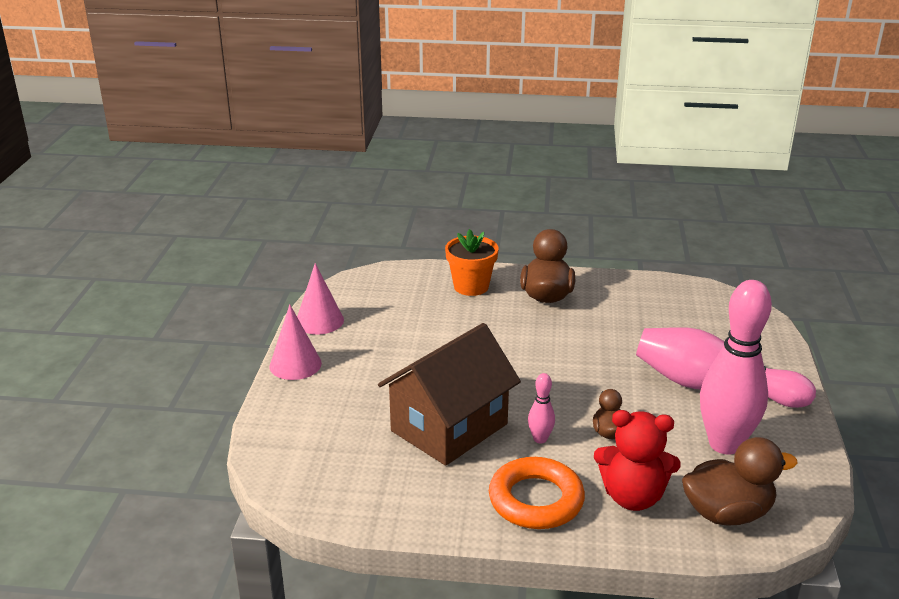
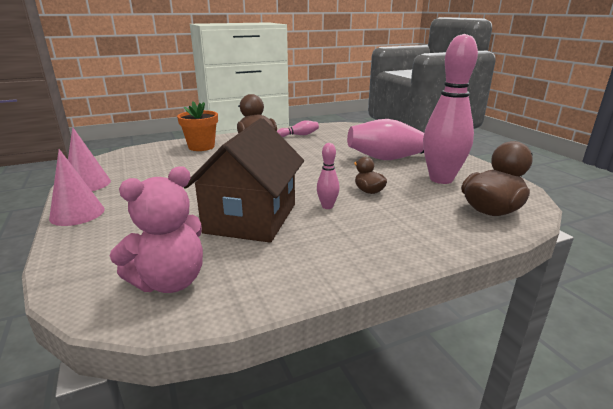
camera: 30 degrees left, 5 degrees down
orange ring [489,457,585,529] -> none
red teddy bear [594,410,681,511] -> none
none -> pink teddy bear [110,166,203,293]
none -> pink bowling pin [277,120,319,137]

